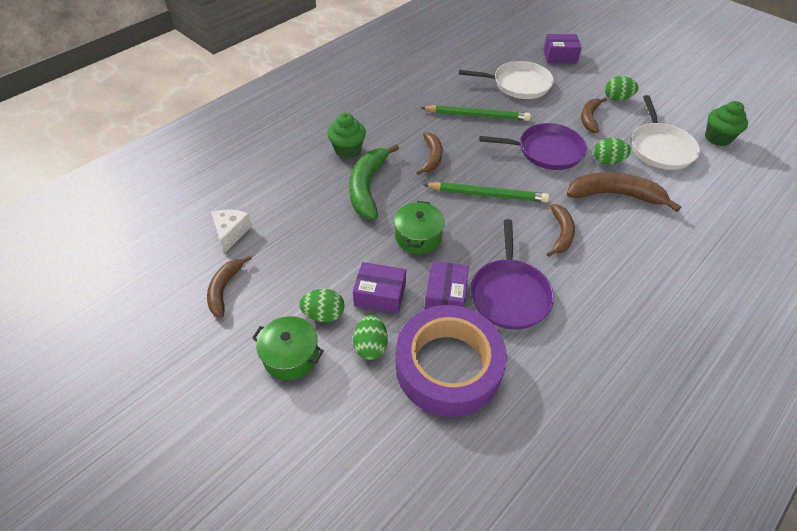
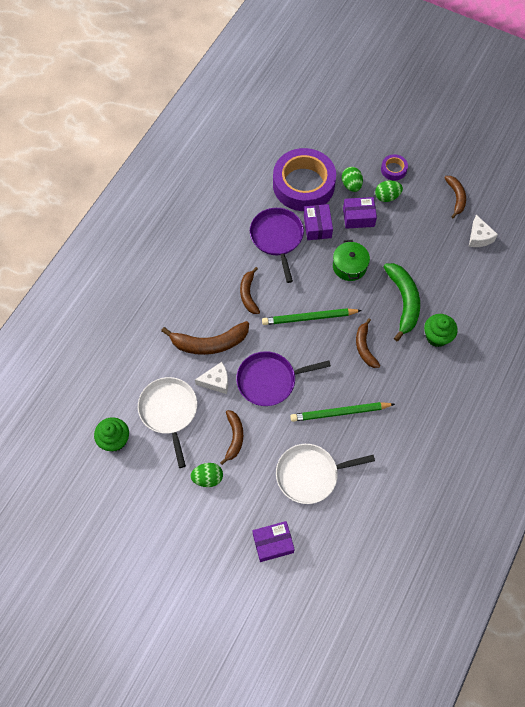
camera: 165 degrees right, 15 degrees up
green pot [252,316,324,380] -> purple tape [381,154,408,181]
green egg [593,138,631,164] -> white cheese [195,362,228,394]

